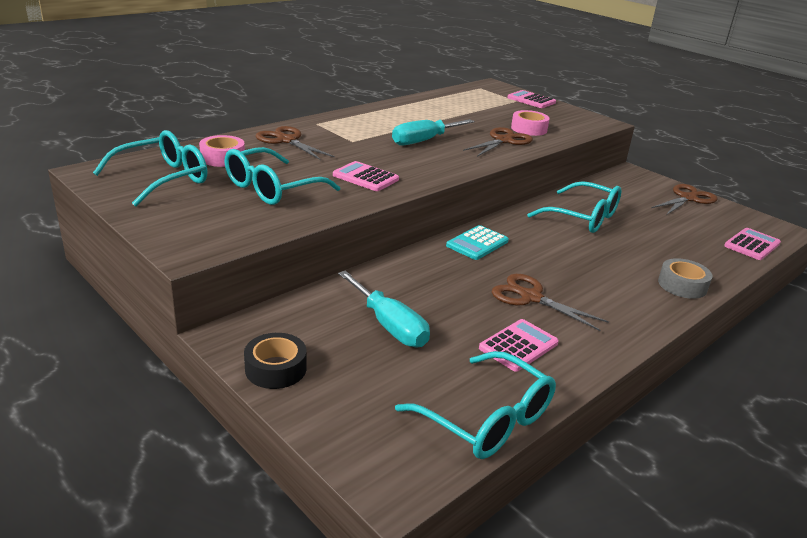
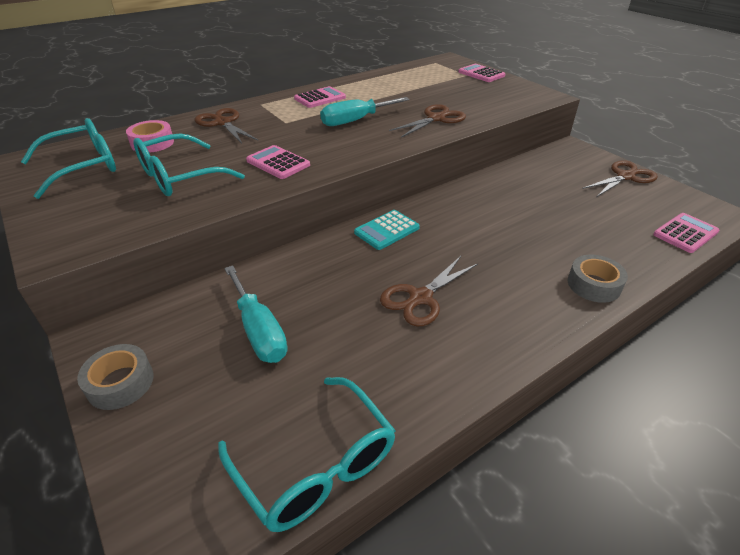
camera: 10 degrees right, 10 degrees up
black tape [244,333,307,389] -> grey tape [77,344,154,410]
pink calculator [479,319,559,372] -> pink calculator moved to [294,86,346,108]
brown scissors [492,274,609,331] -> brown scissors turned 90 degrees counterclockwise [380,256,478,326]
pink tape [511,110,550,136] -> none
turquoise glasses [527,181,621,233] -> none

